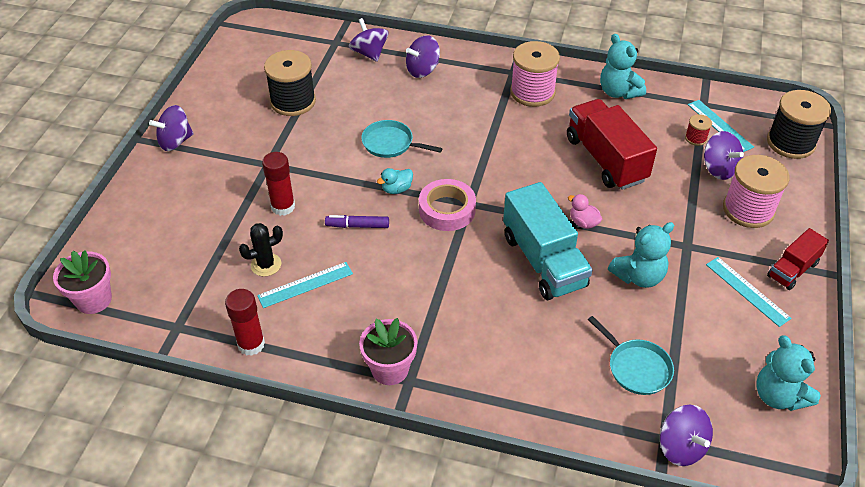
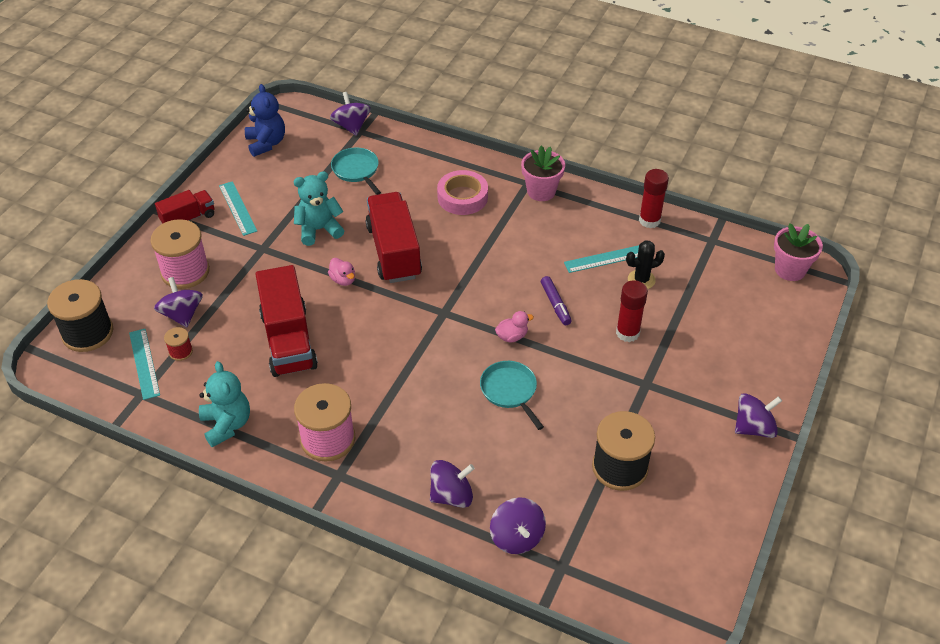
camera: 170 degrees left, 0 degrees up
purple marker [325,215,389,228] -> purple marker turned 60 degrees clockwise [541,276,572,325]
turquoise pan [361,120,443,158] -> turquoise pan turned 150 degrees counterclockwise [480,361,544,430]
turquoise duck [377,168,413,194] -> pink duck [495,311,534,342]
pink tape [419,179,476,231] -> pink tape moved to [437,170,488,215]
turquoise truck [503,182,593,300] -> red truck [365,192,422,283]
turquoise teddy bear [756,335,821,411] -> blue teddy bear [245,84,285,157]

